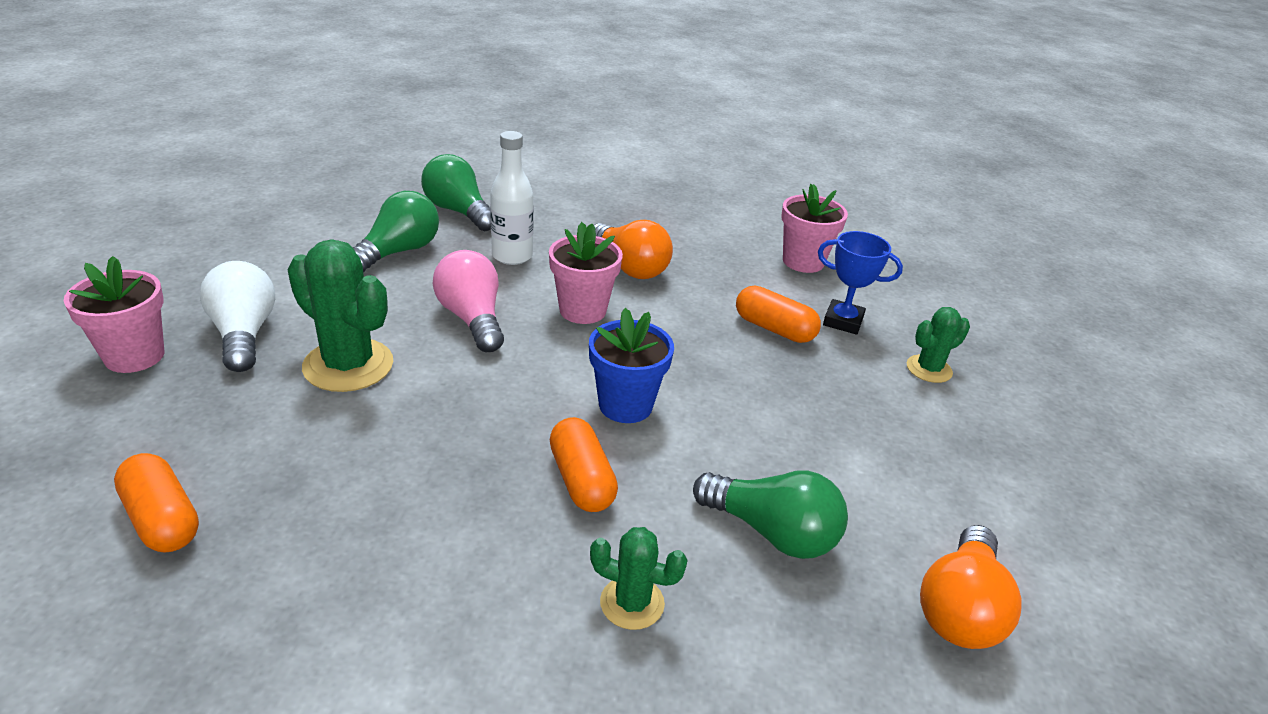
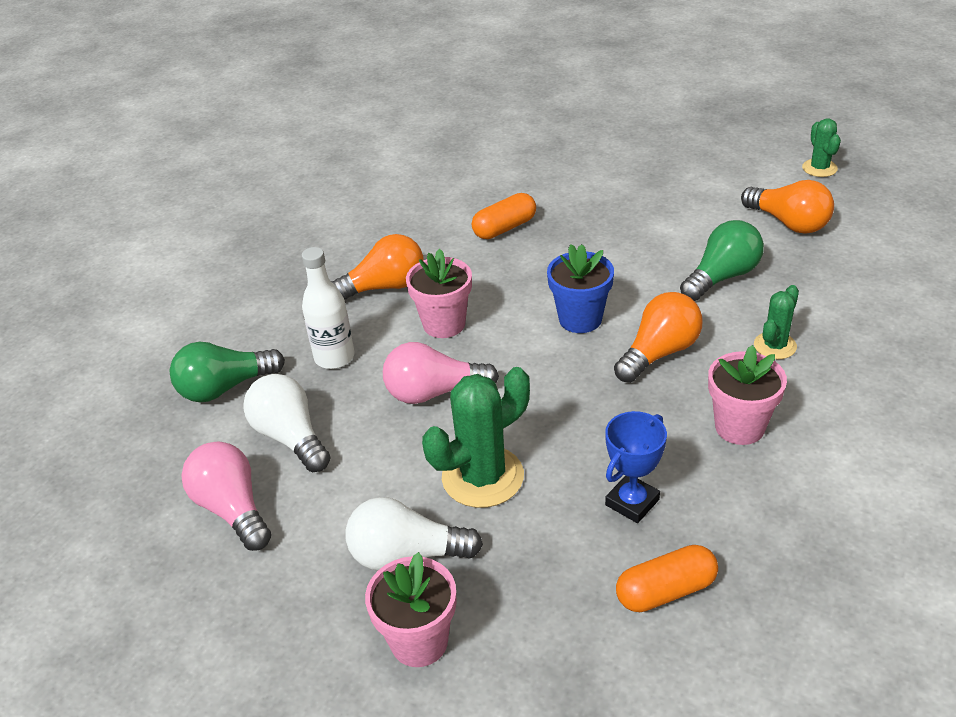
camera: 65 degrees left, 5 degrees up
green light bulb [352,191,439,272] -> white light bulb [243,374,331,472]
orange capsule [550,417,618,512] -> orange light bulb [614,292,703,383]
pink flower pot [781,184,848,273] -> pink flower pot moved to [708,345,787,445]
blue trophy [818,231,903,335] -> blue trophy moved to [605,411,667,523]
green cactus [907,307,970,383] -> green cactus moved to [802,118,841,177]
none -> pink light bulb [181,442,271,551]

